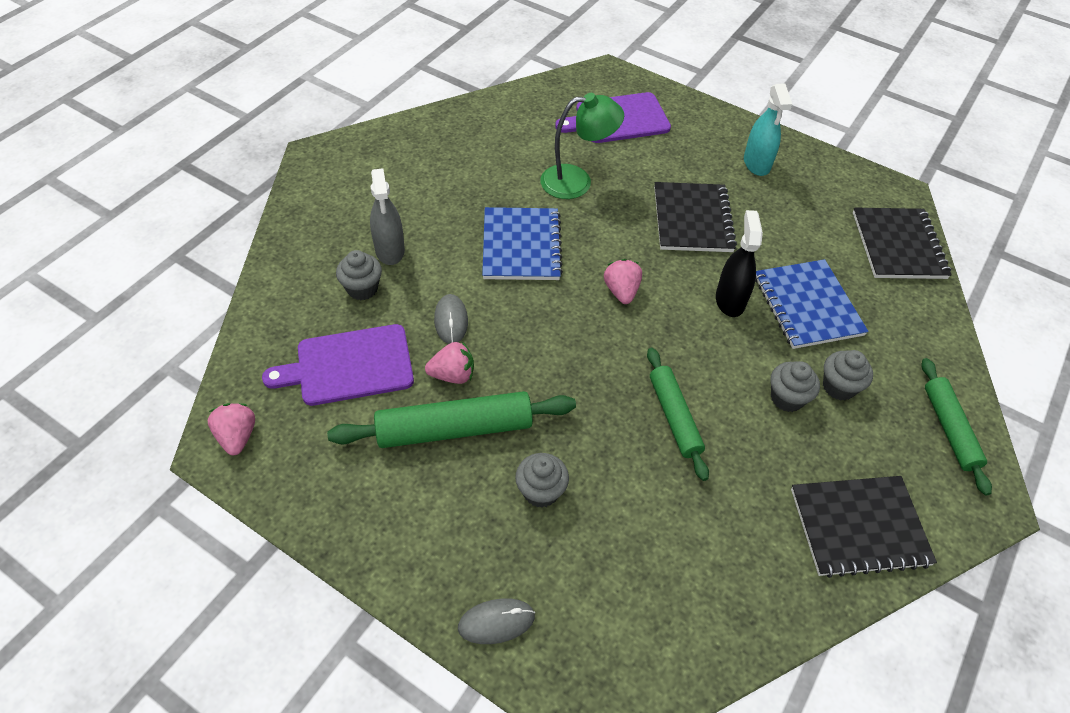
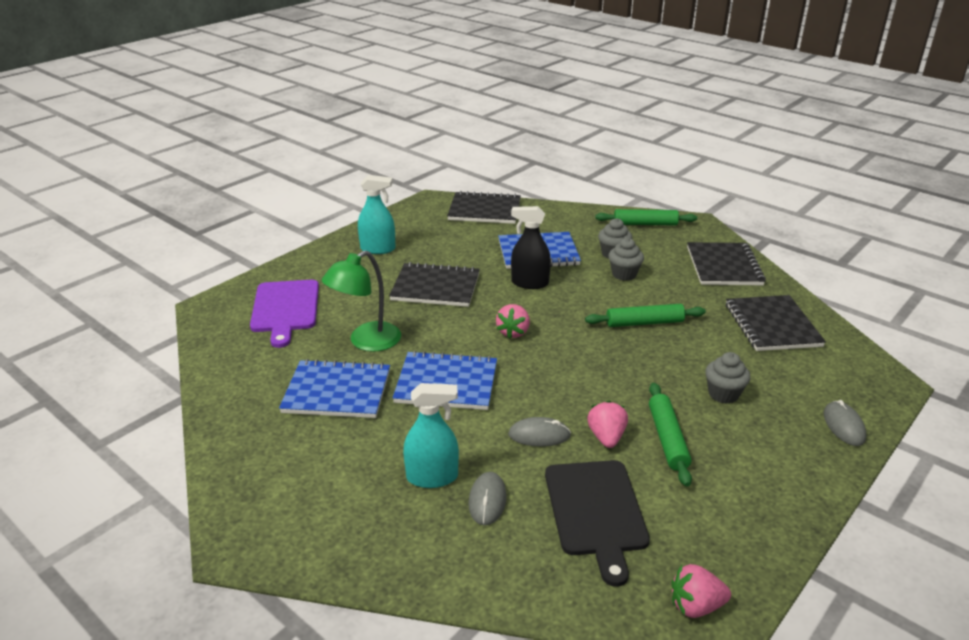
camera: 80 degrees left, 20 degrees down
purple cutting board [262,324,414,406] -> black cutting board [545,460,650,587]
green rolling pin [327,391,576,448] -> green rolling pin [649,383,692,487], size x0.65
grey cupcake [336,250,382,300] -> grey mouse [468,472,507,525]
grey spray bottle [370,168,405,265] -> turquoise spray bottle [403,383,459,488]
green lamp [540,93,624,199] -> green lamp turned 135 degrees counterclockwise [322,250,401,352]
pink strawberry [604,259,642,304] -> pink strawberry turned 75 degrees counterclockwise [496,304,530,339]
none -> blue notebook [279,359,390,418]
none -> black notebook [726,295,826,351]

